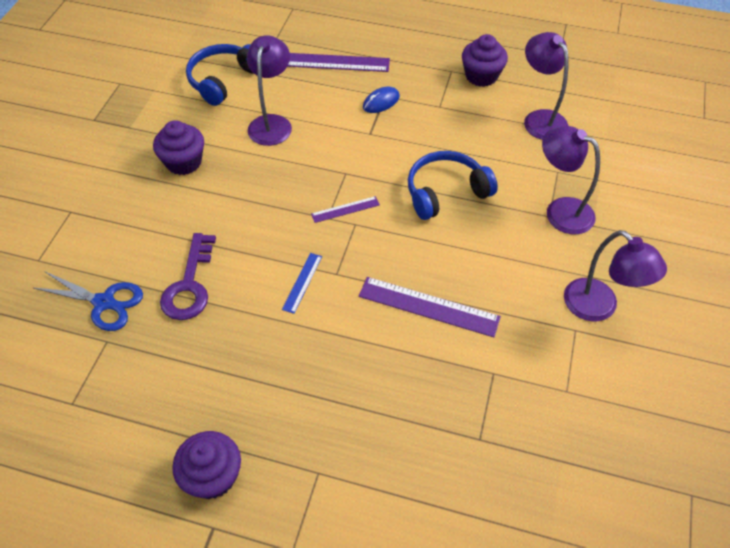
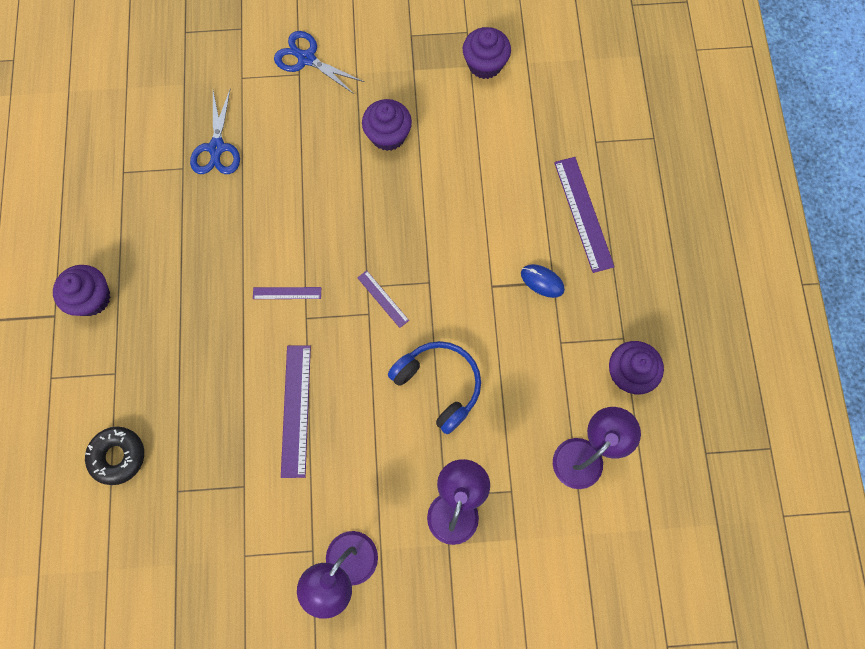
camera: 70 degrees right, 20 degrees up
purple key [160,233,216,320] -> none
blue headphones [186,44,253,106] -> none
purple lamp [247,35,292,146] -> none
blue ruler [282,253,322,314] -> purple ruler [253,287,321,299]
none -> black donut [85,427,144,485]
none -> blue scissors [274,31,364,94]
none -> purple cupcake [463,27,511,79]

